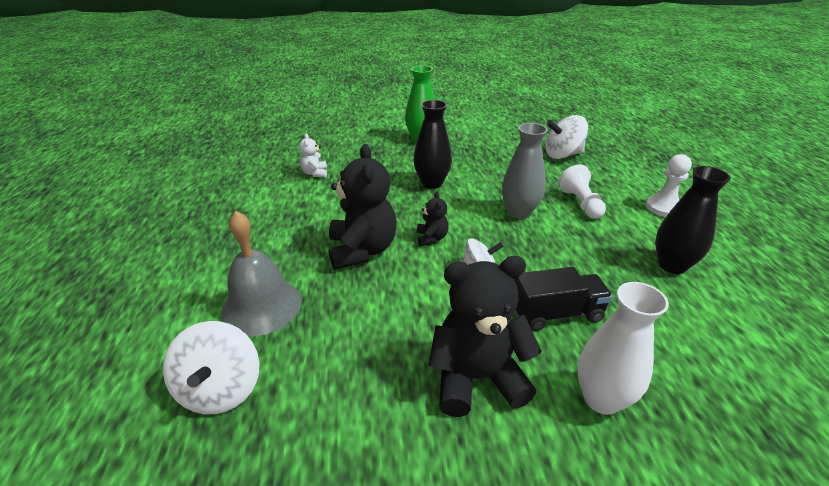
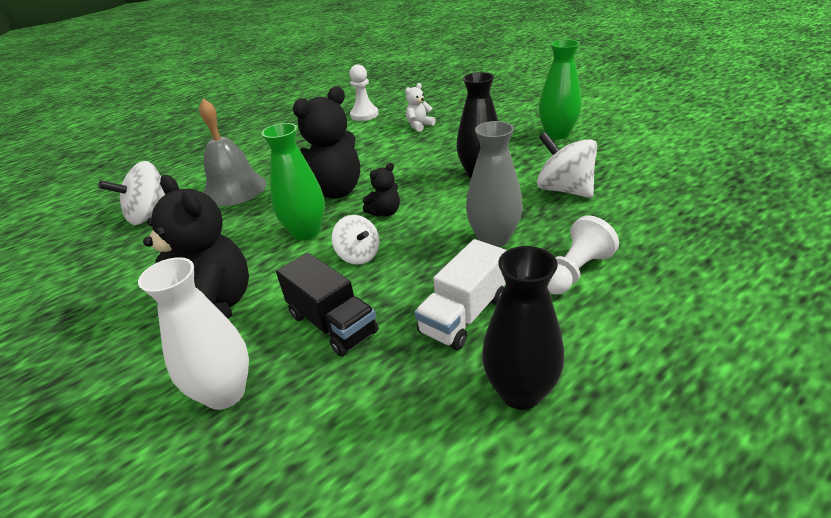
camera: 60 degrees right, 0 degrees up
white spinning top [545,115,588,159] -> white spinning top moved to [537,132,597,198]
white pawn [646,154,692,217] -> white pawn moved to [349,64,379,121]
none -> green vase [262,123,325,240]
none -> white truck [414,239,507,350]

